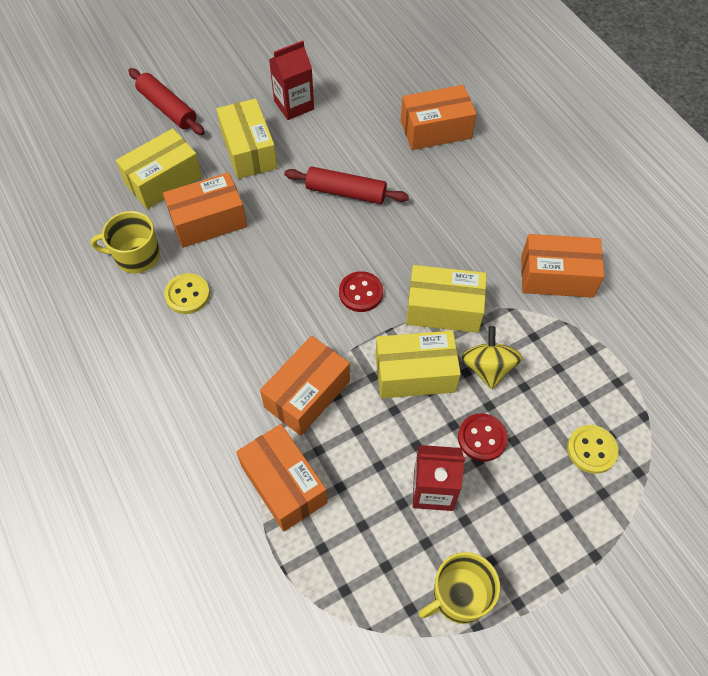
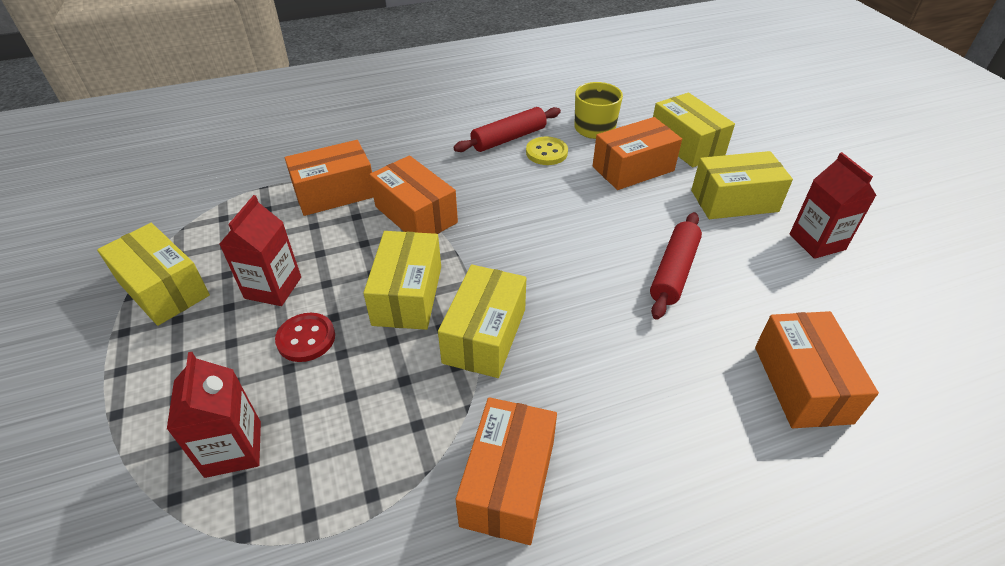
camera: 100 degrees right, 15 degrees down
red rolling pin [128,68,205,135] -> red rolling pin moved to [453,107,561,152]
orange box [163,172,247,248] -> orange box turned 75 degrees clockwise [593,117,682,190]
red button [339,271,383,312] -> none
yellow mug [419,552,500,624] -> yellow box [97,223,210,326]
yellow spinning top [461,326,523,389] -> none
yellow button [567,425,619,474] -> red carton [167,352,261,478]

